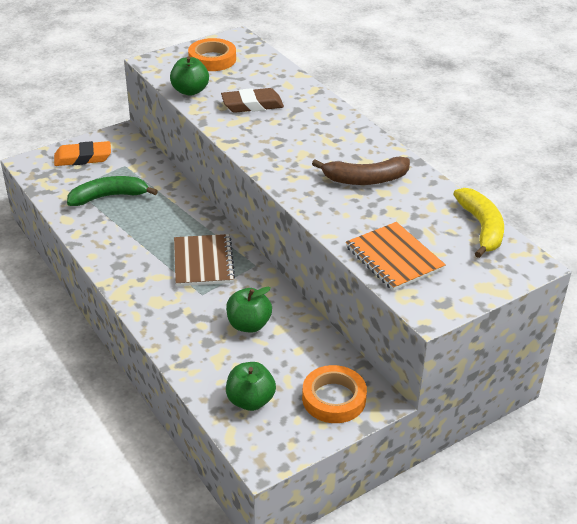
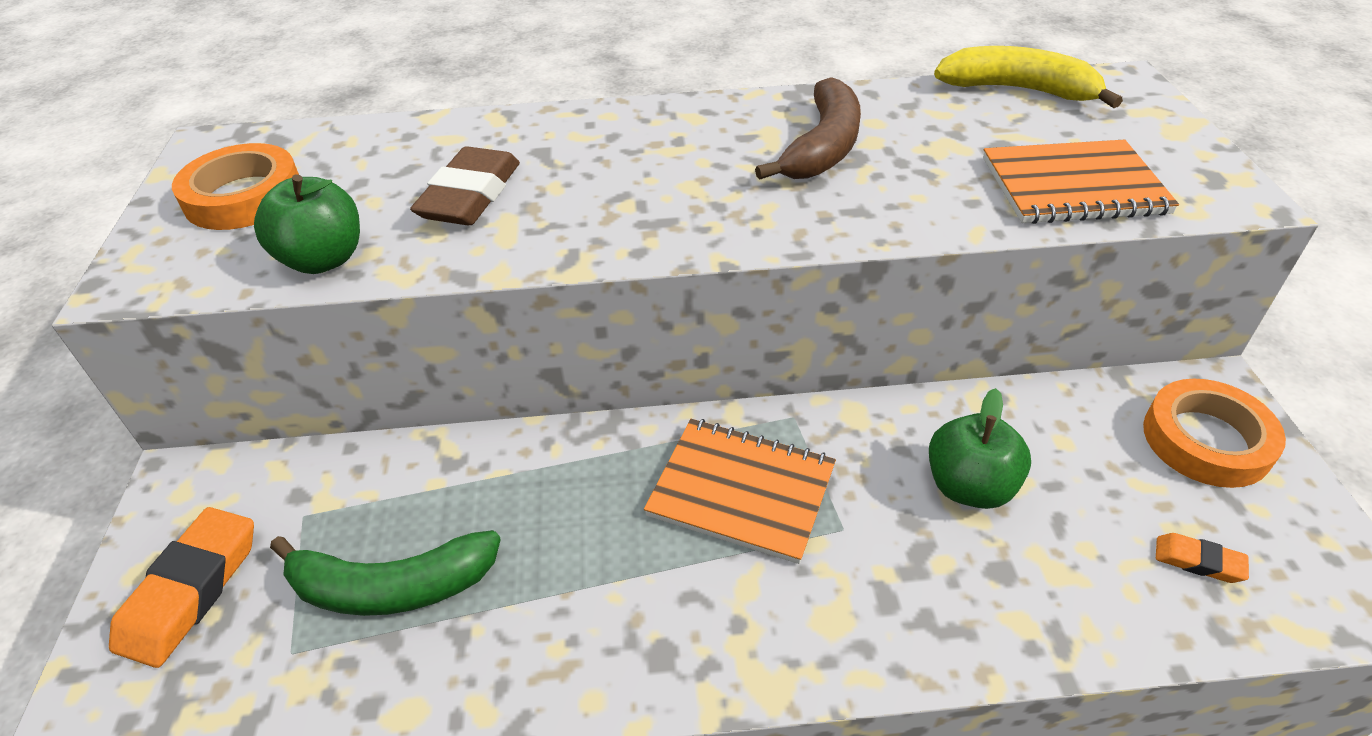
camera: 60 degrees left, 5 degrees up
green banana [67,176,158,206] -> green banana turned 105 degrees counterclockwise [270,530,501,616]
brown notebook [174,234,235,286] -> orange notebook [644,419,836,564]
green apple [226,362,276,411] -> orange eraser [1156,533,1249,583]

